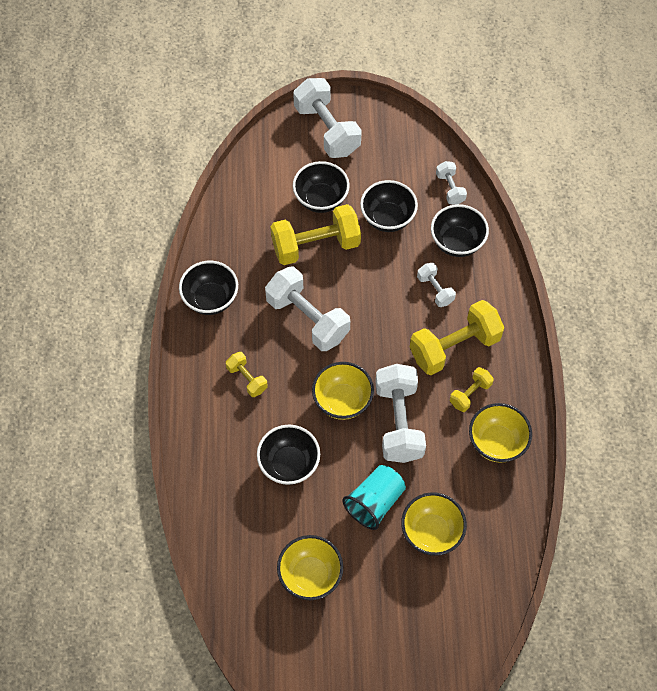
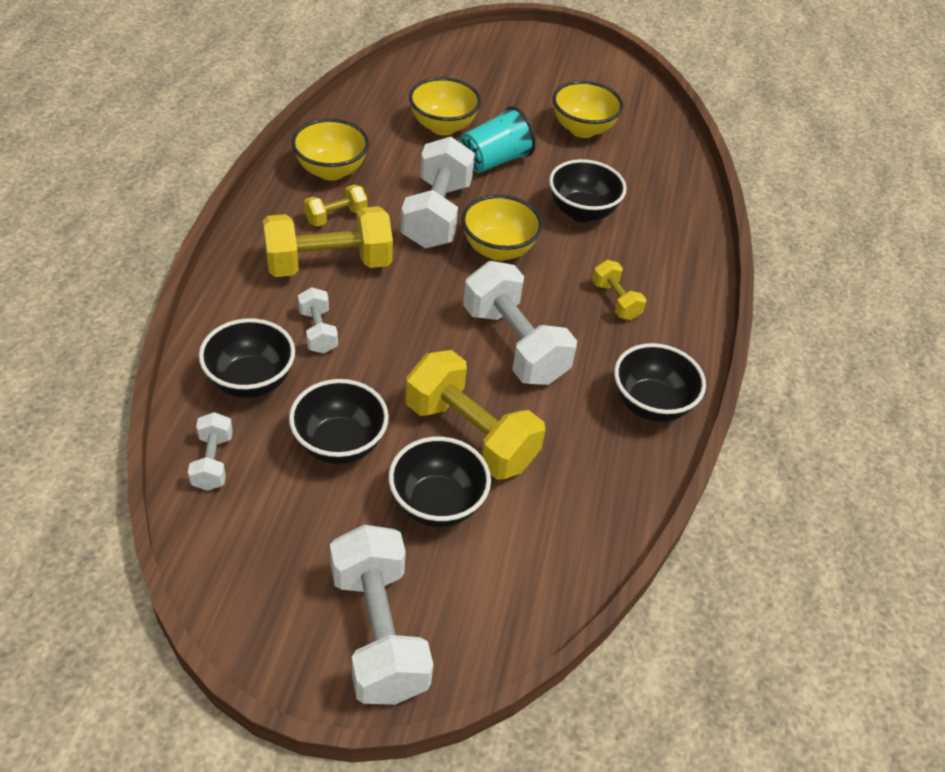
camera: 170 degrees left, 15 degrees down
yellow dumbbell [271,204,361,265] -> yellow dumbbell turned 45 degrees clockwise [405,350,545,480]

